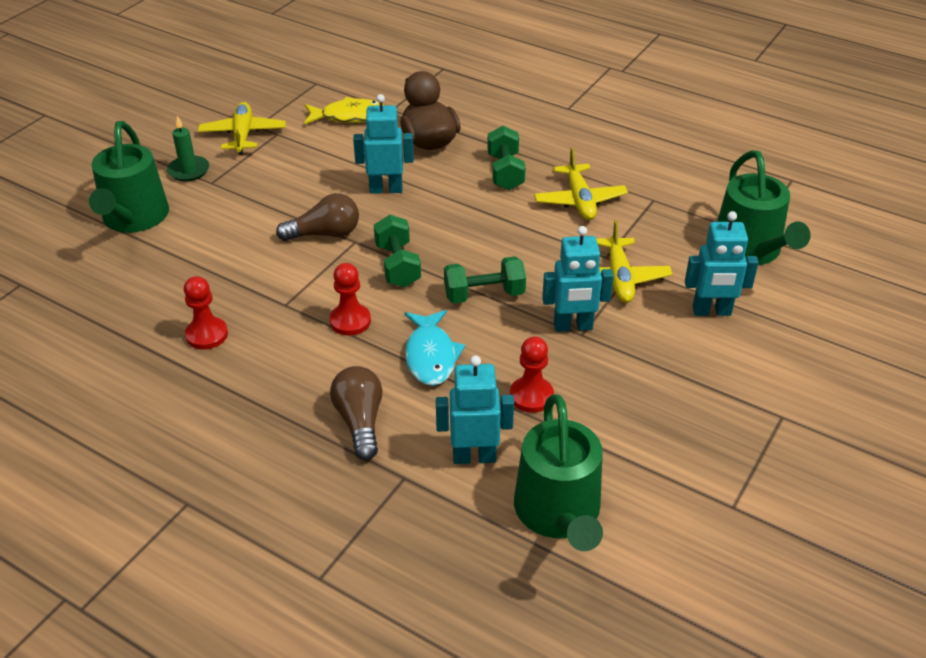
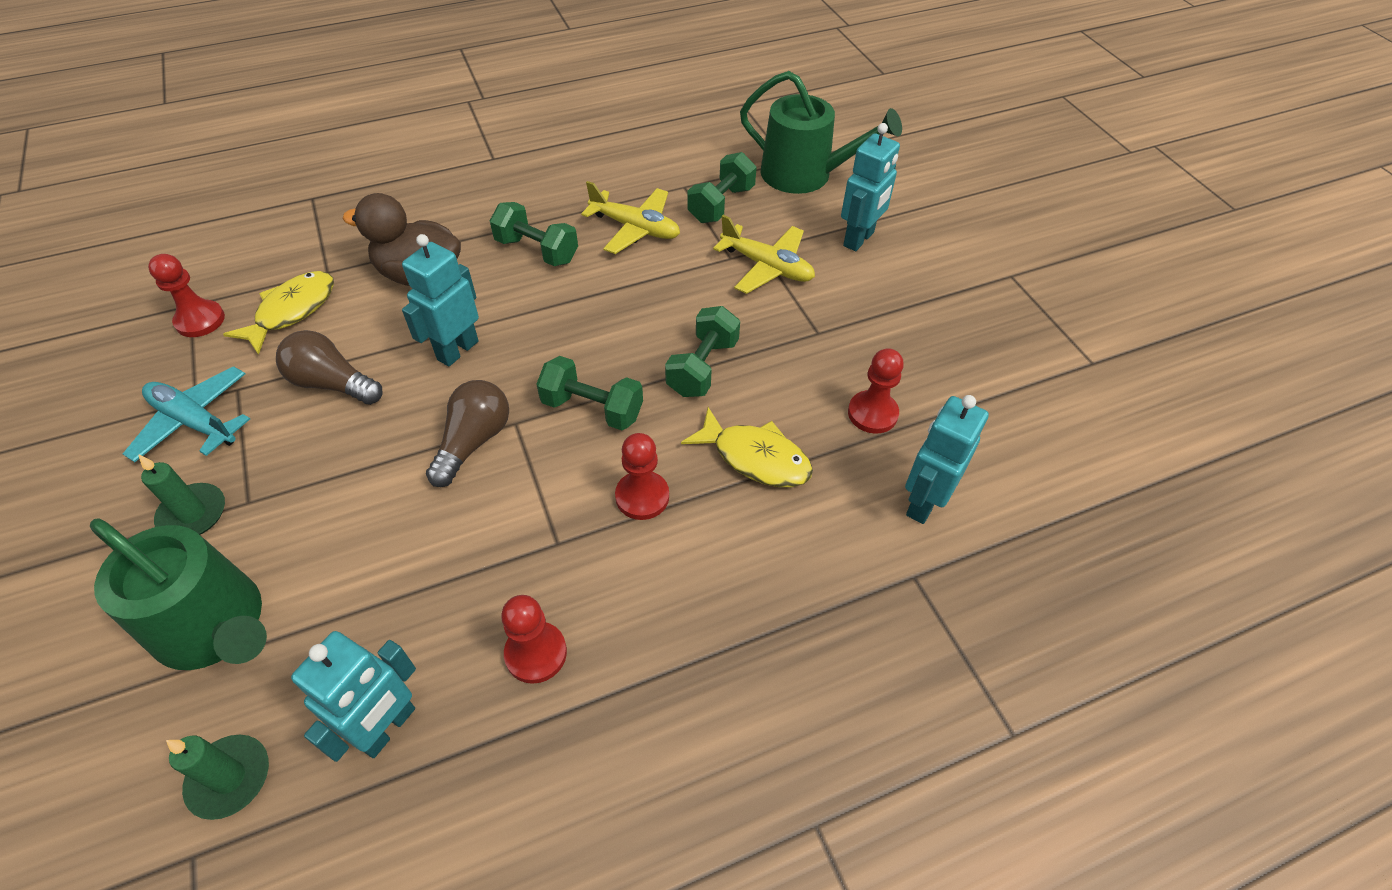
camera: 55 degrees left, 10 degrees up
yellow plane [198,102,286,155] -> turquoise plane [123,367,250,462]
brown light bulb [330,366,383,460] -> brown light bulb moved to [276,330,383,405]
turquoise fish [405,310,465,386] -> yellow fish [681,407,813,487]
green watering can [514,394,603,551] -> none
turquoise robot [542,226,614,332] -> turquoise robot moved to [291,631,416,762]
none -> red pawn [148,254,225,337]
none -> green candle [166,735,269,820]
none -> green dumbbell [687,152,757,223]

